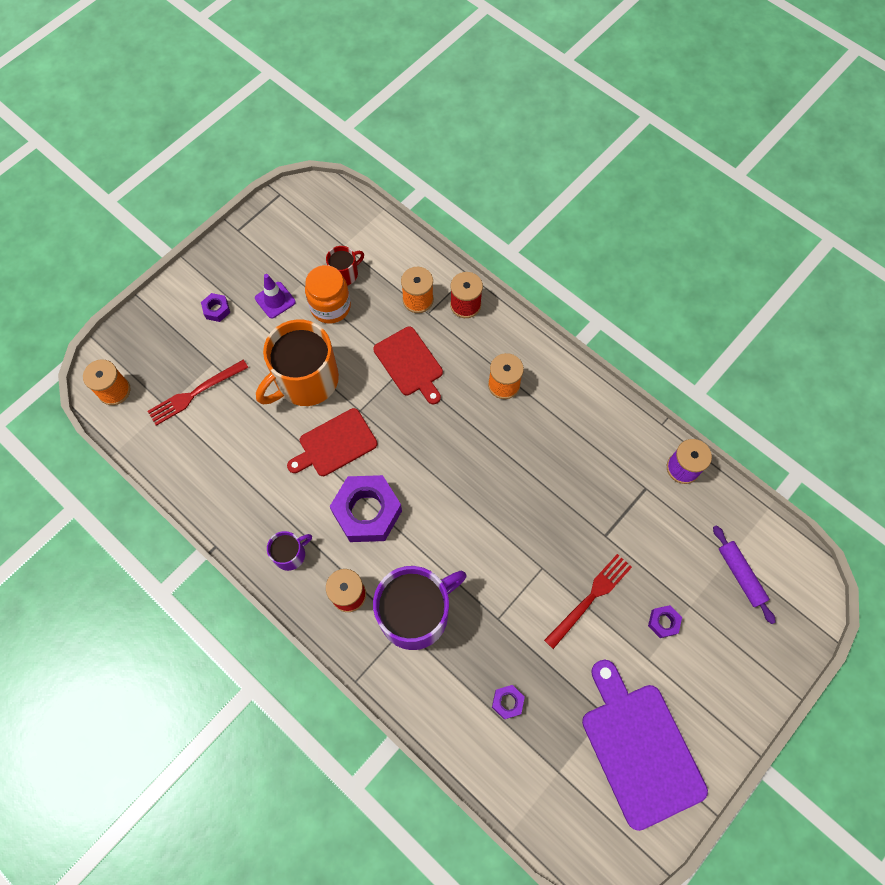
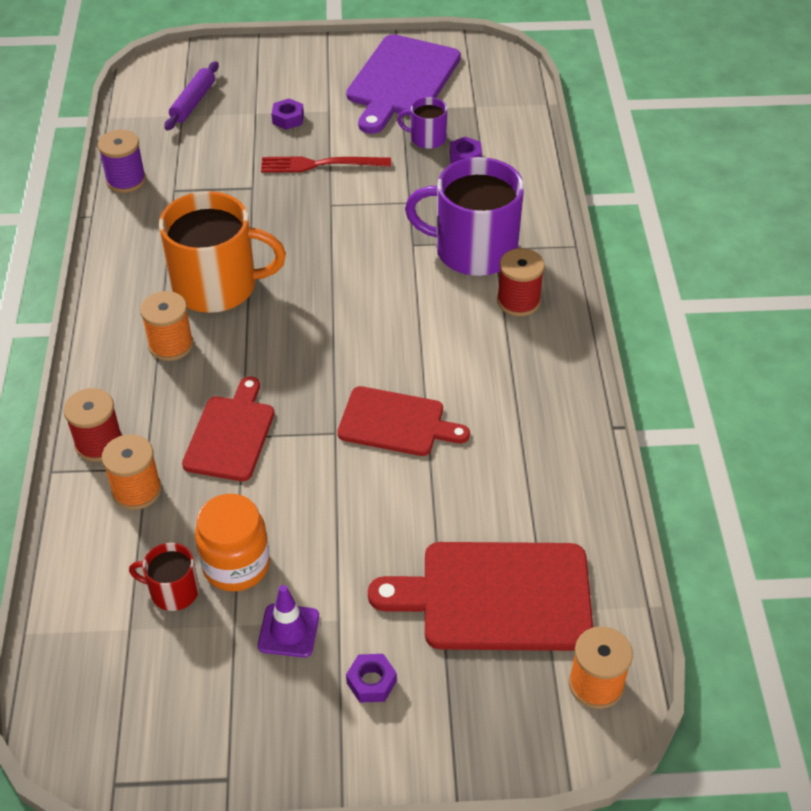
camera: 135 degrees left, 20 degrees down
red fork [148,360,248,426] -> red cutting board [368,542,593,651]
orange mug [256,319,339,406] -> orange mug moved to [159,191,286,313]
purple mug [267,531,312,571] -> purple mug moved to [397,97,448,149]
purple nut [330,475,402,542] -> none

